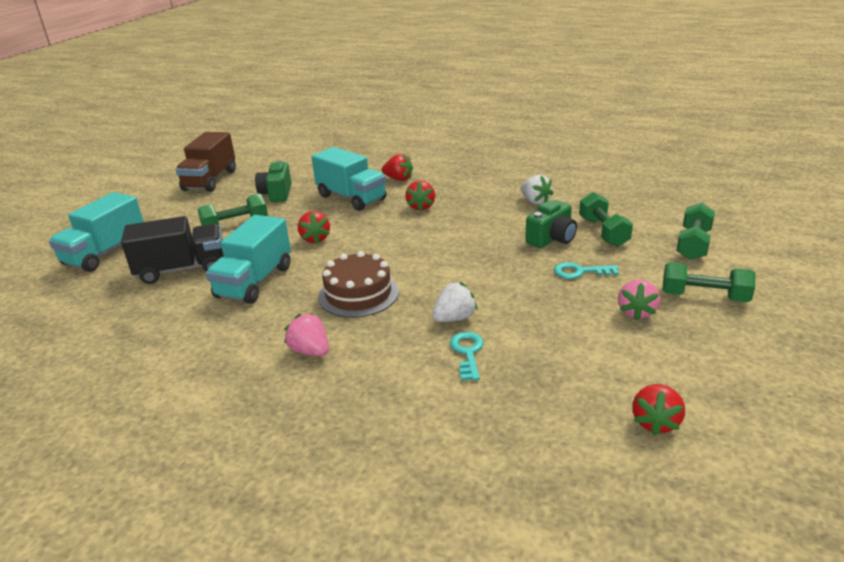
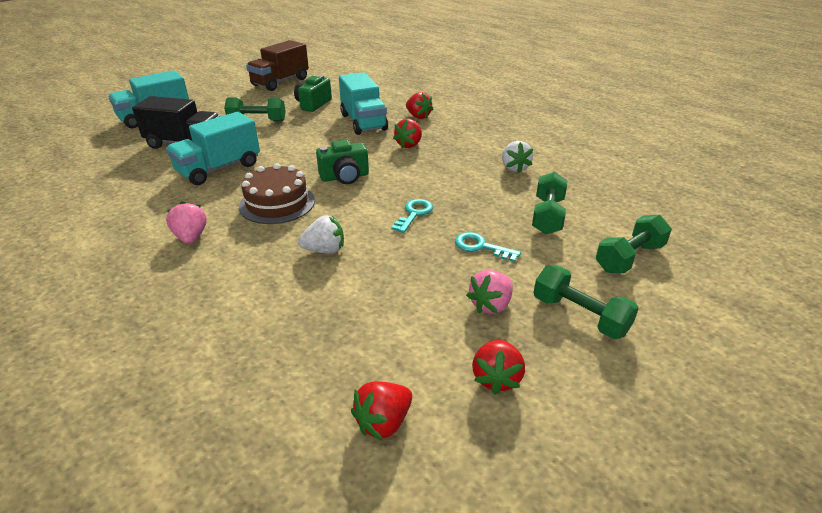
camera: 25 degrees right, 5 degrees up
red strawberry [298,211,330,244] -> red strawberry moved to [472,340,525,395]
turquoise key [450,332,484,380] -> turquoise key moved to [391,199,433,233]
green camera [525,200,577,248] -> green camera moved to [316,140,369,184]

